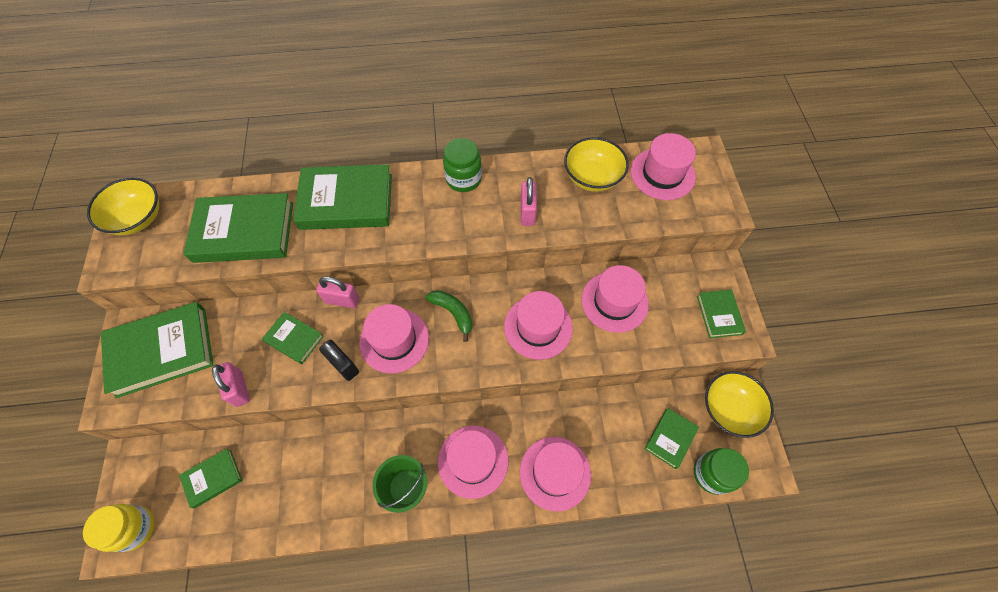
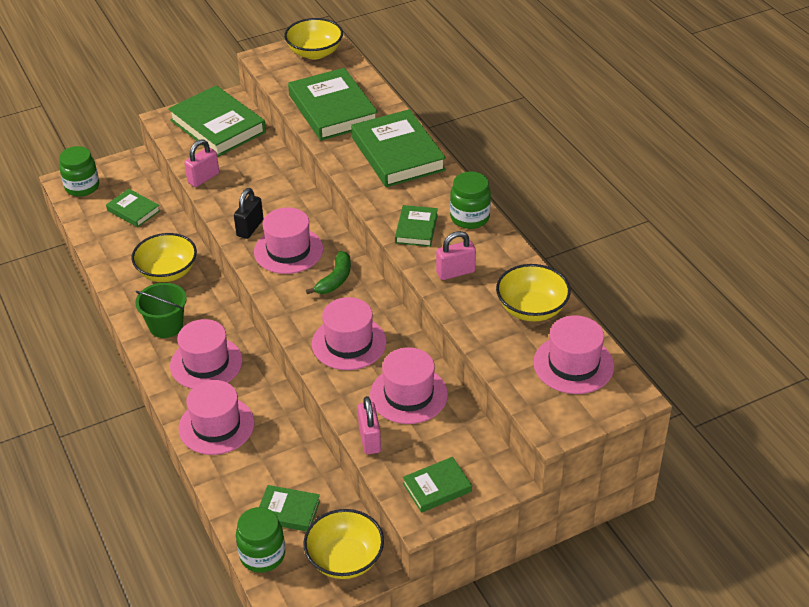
camera: 70 degrees right, 20 degrees down
yellow jar [83,504,155,552] -> green jar [59,146,99,197]
green book [262,312,324,364] -> green book moved to [395,205,438,247]
pink padlock [316,276,359,308] -> pink padlock moved to [358,396,381,454]
none -> yellow bowl [132,233,197,282]

